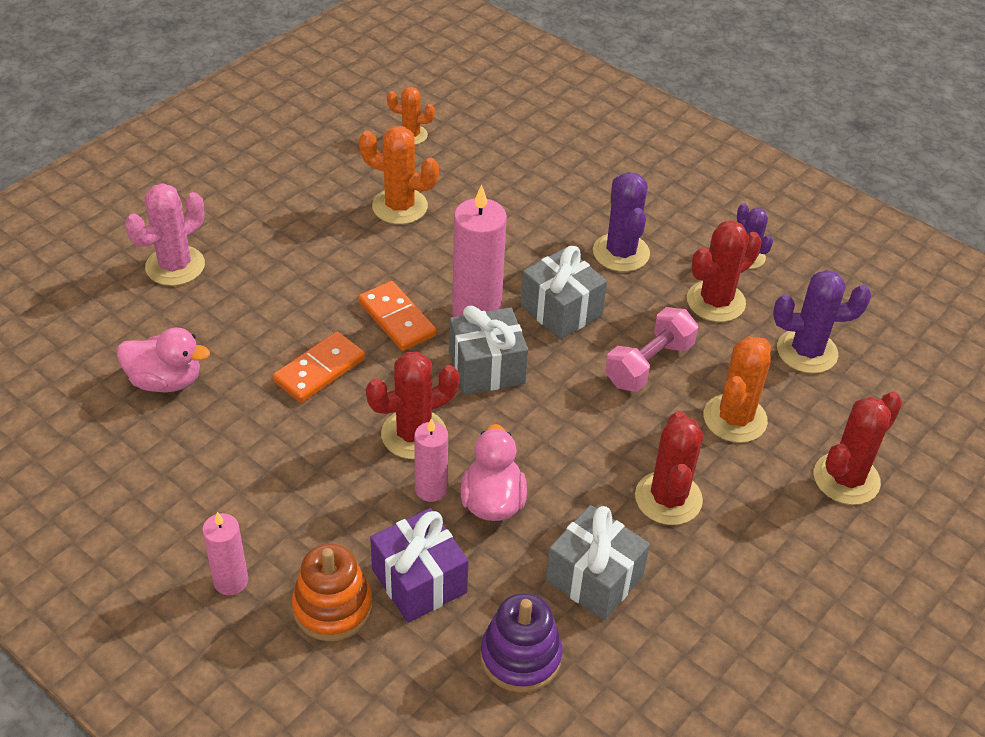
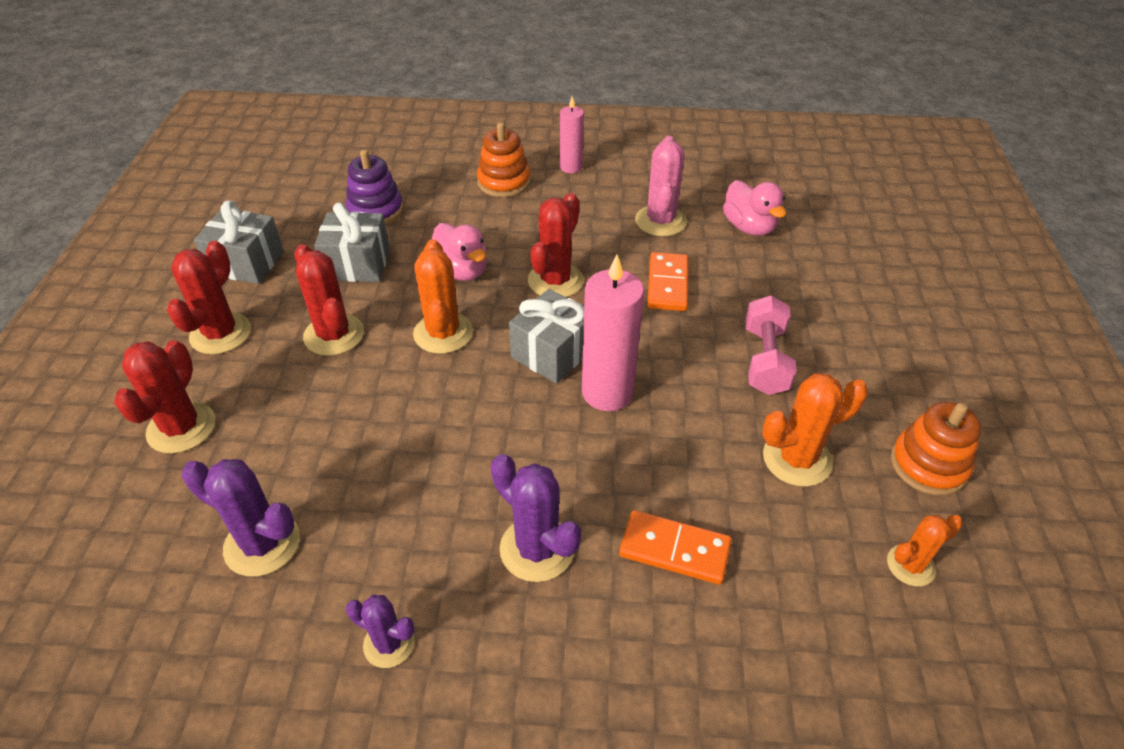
camera: 145 degrees right, 0 degrees up
pink duck [117,328,210,392] -> pink duck turned 90 degrees counterclockwise [723,180,786,236]
pink cactus [125,183,205,286] -> pink cactus moved to [635,136,687,237]
orange domino [358,281,437,351] -> orange domino moved to [619,510,732,585]
purple gift [370,508,469,623] -> none
pink candle [414,418,448,502] -> none
grey gift [521,246,607,340] -> grey gift moved to [194,200,284,284]
pink dumbbell [605,307,698,392] -> pink dumbbell moved to [745,295,797,395]
red cactus [687,220,762,322] -> red cactus moved to [167,240,251,354]
orange cactus [704,337,771,443] -> orange cactus moved to [413,239,473,354]
purple cactus [773,270,872,373] -> purple cactus turned 60 degrees clockwise [182,459,300,577]
none -> orange stacking toy [891,402,981,496]

